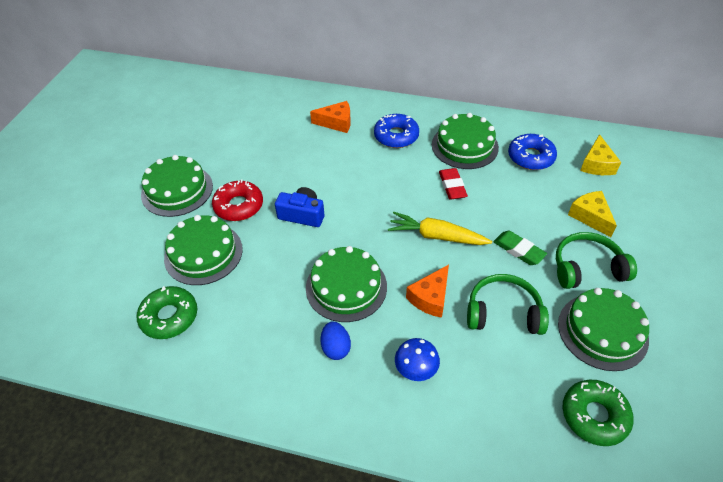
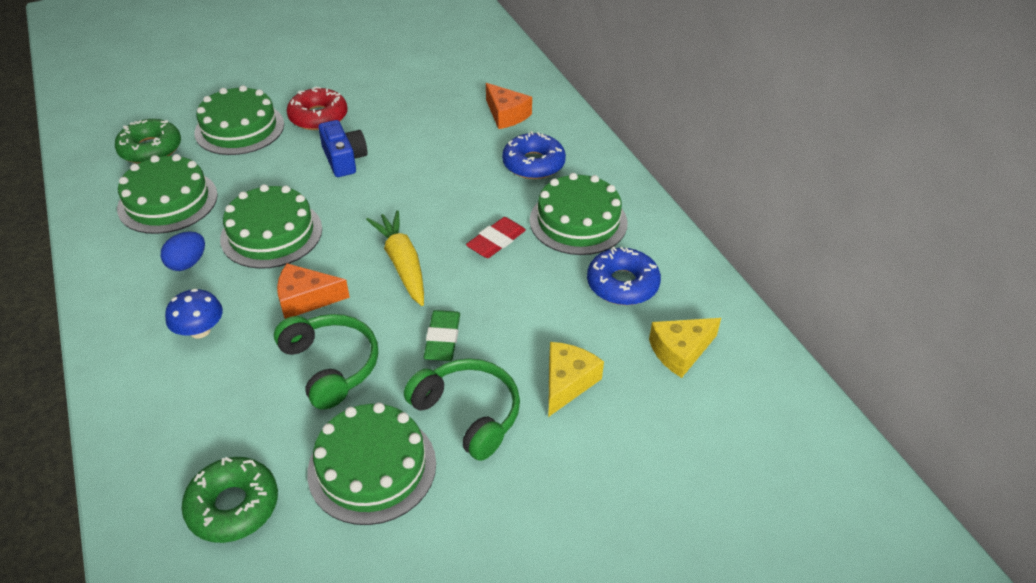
camera: 50 degrees right, 5 degrees down
green cake [141,155,213,217] -> green cake moved to [117,154,218,234]

